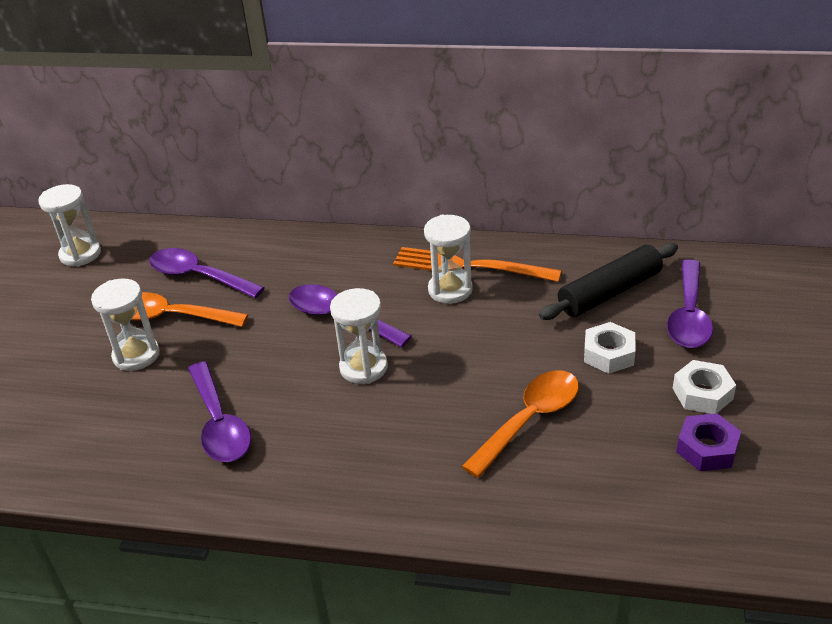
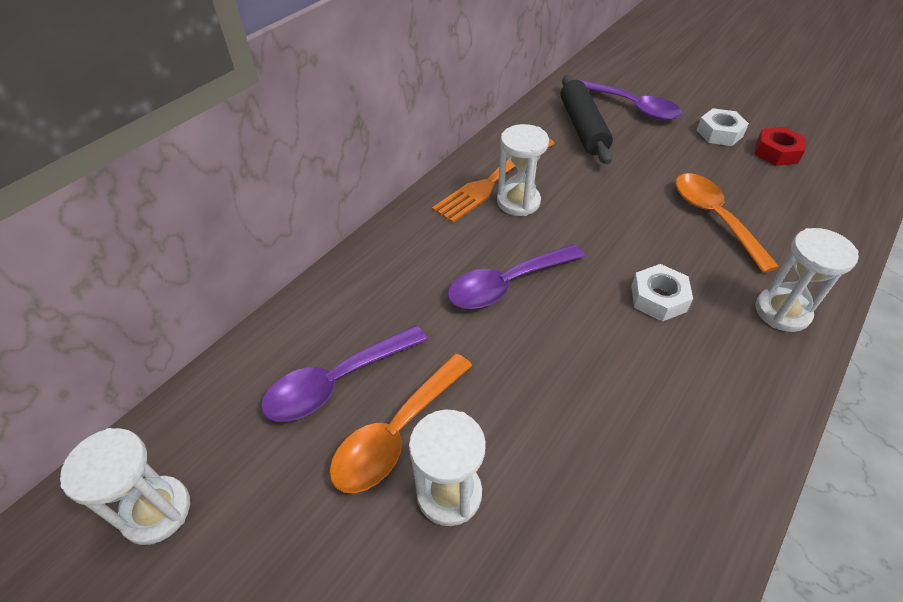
camera: 65 degrees left, 10 degrees up
purple spoon [188,361,251,462] -> none
white hourglass [330,288,388,384] -> white hourglass moved to [756,228,859,332]
white nut [584,322,636,374] -> white nut moved to [631,264,693,322]
purple nut [676,413,741,471] -> red nut [755,127,806,166]

